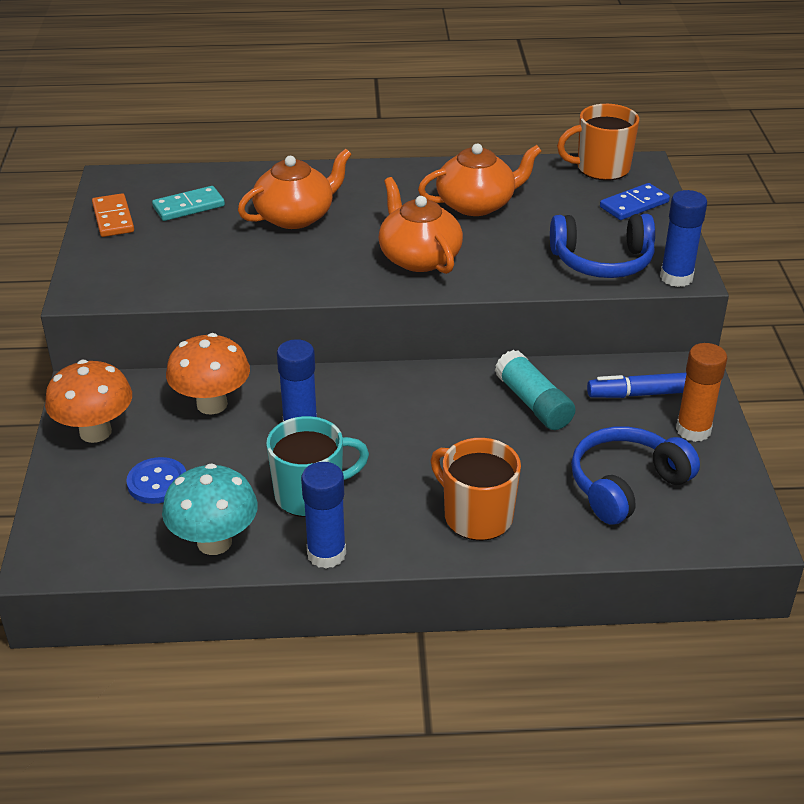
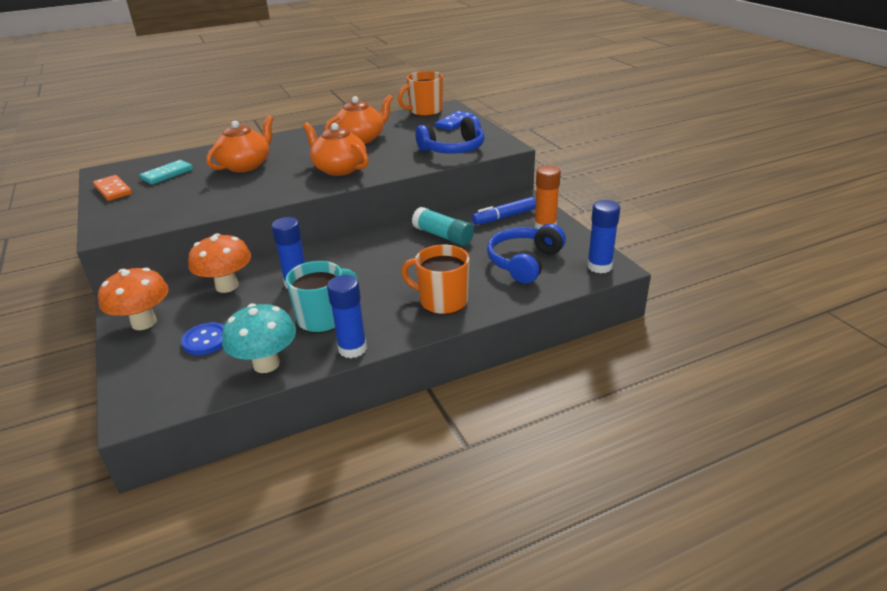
camera: 20 degrees left, 5 degrees down
blue glue stick [660,190,707,287] -> blue glue stick moved to [587,200,620,273]

